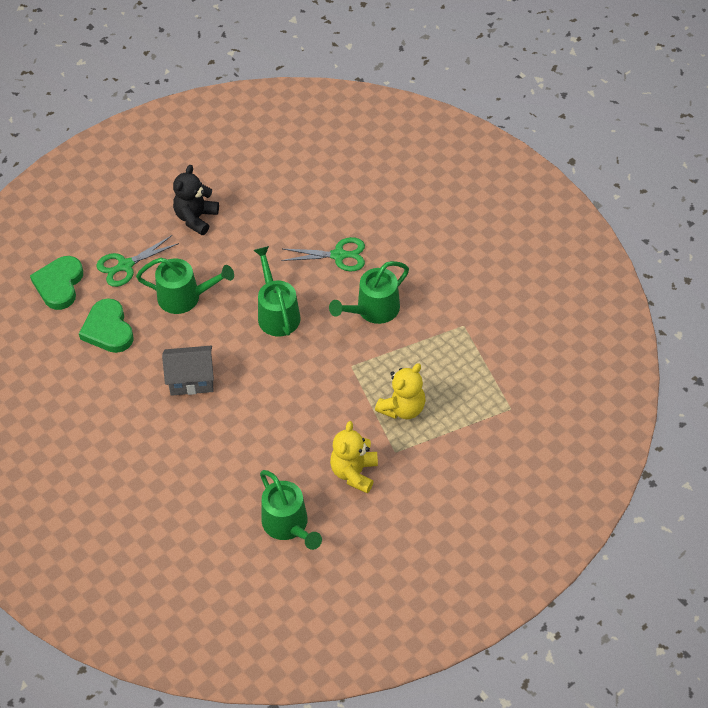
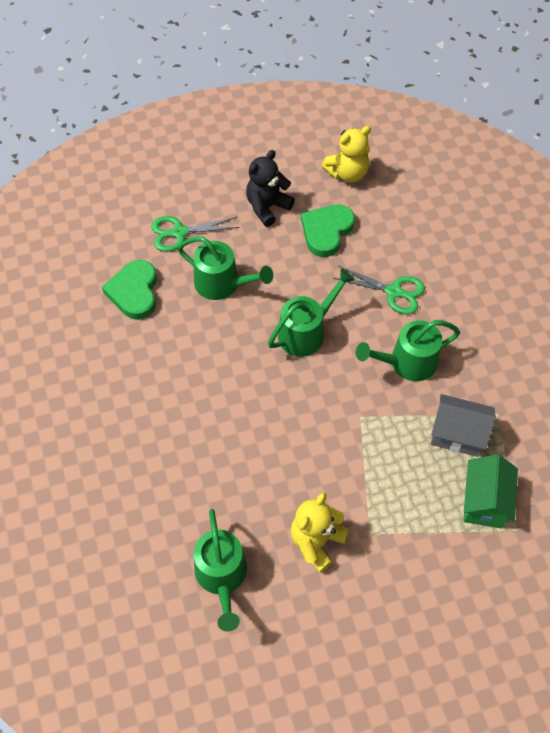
camera: 20 degrees right, 5 degrees up
green heart [30,256,83,310] -> green heart moved to [301,205,355,257]
grey house [162,346,214,396] -> grey house moved to [431,394,496,457]
green watering can [253,246,301,336] -> green watering can turned 45 degrees clockwise [268,269,355,357]
yellow teddy bear [375,363,426,419] -> yellow teddy bear moved to [322,126,371,183]
none -> green house [463,454,518,529]

